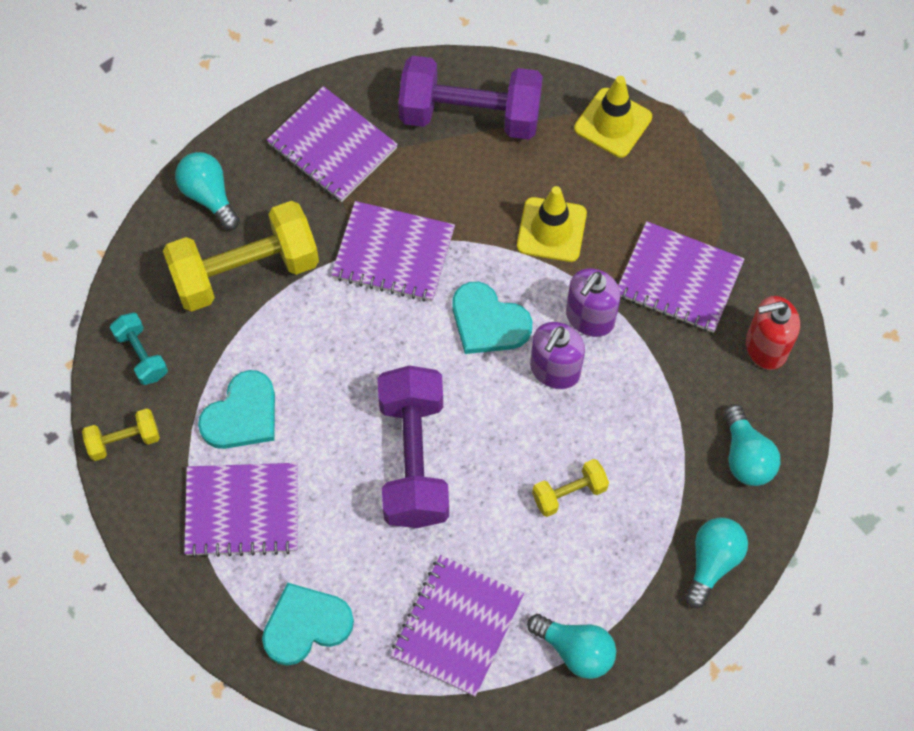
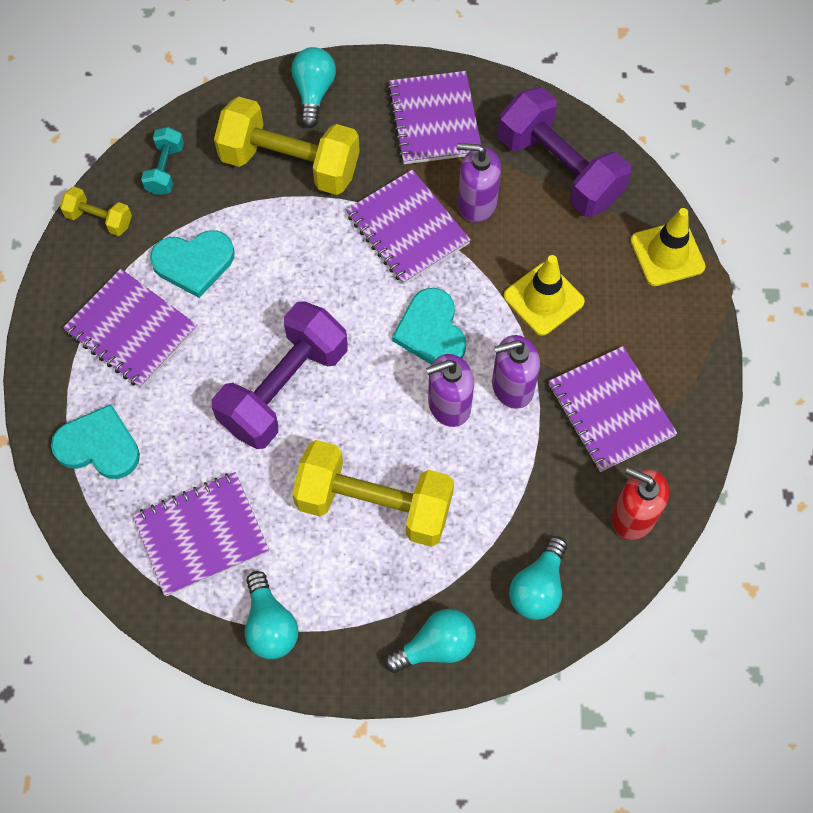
camera: 40 degrees right, 0 degrees up
yellow dumbbell [532,459,609,517] -> yellow dumbbell [292,440,454,547], size x2.09
none -> purple soap dispenser [457,143,501,223]

